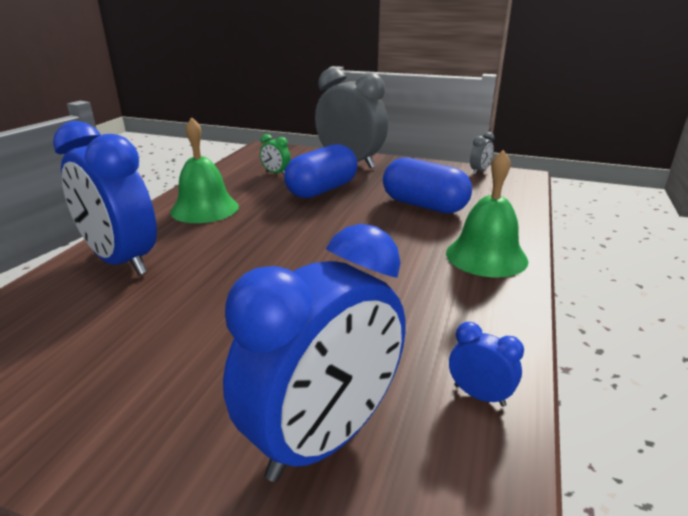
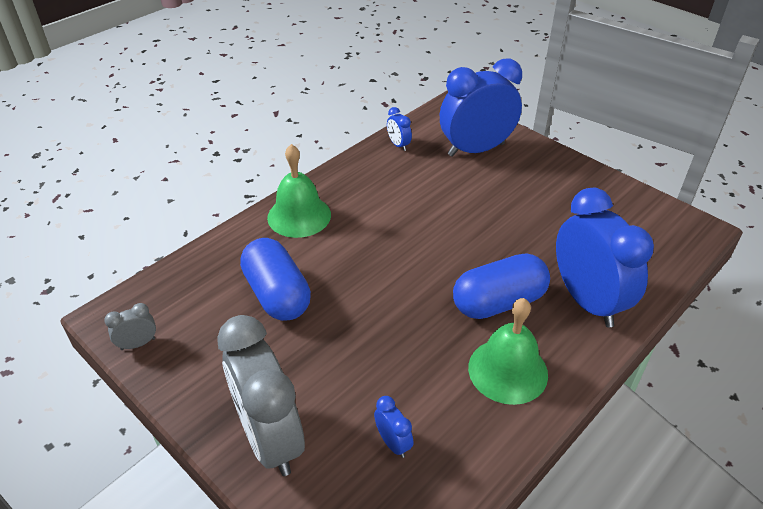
camera: 155 degrees left, 15 degrees up
green clock [260,134,291,174] -> blue clock [374,396,414,458]
blue capsule [284,144,358,198] -> blue capsule moved to [453,253,550,319]

